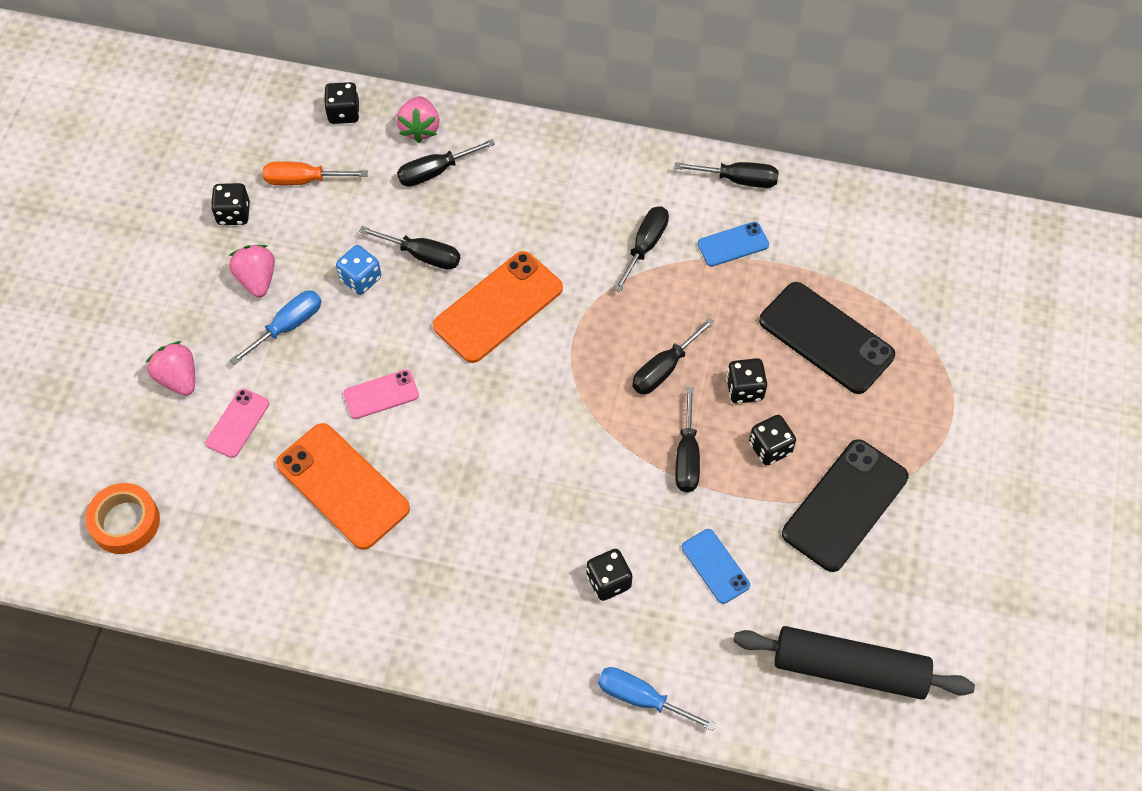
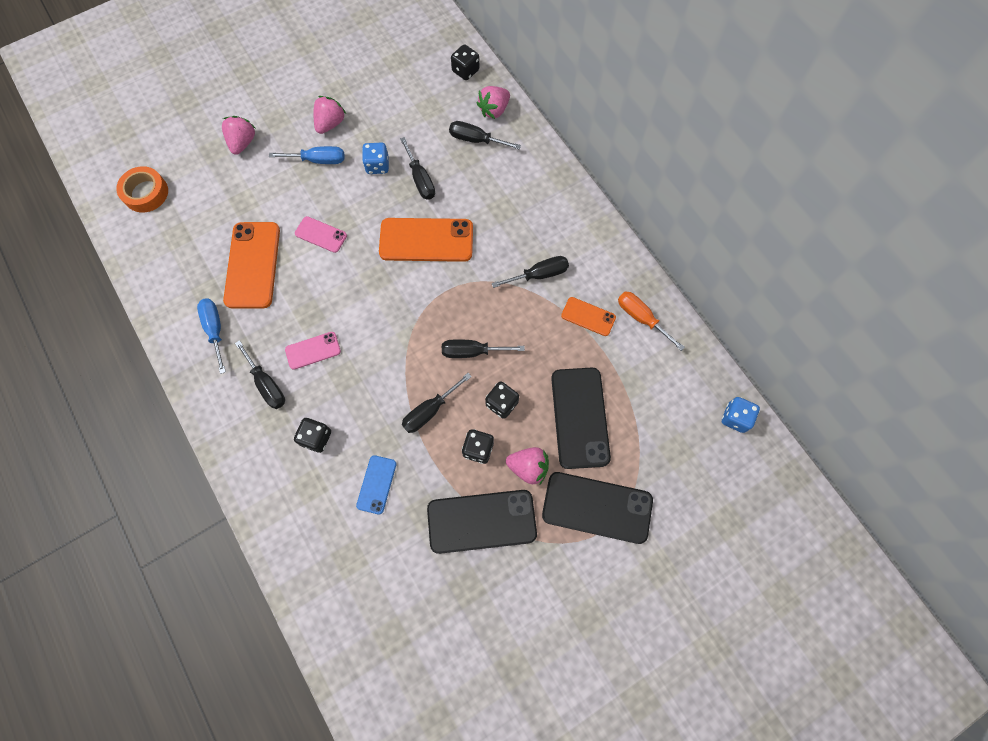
camera: 45 degrees right, 10 degrees up
pink phone [206,389,269,458] -> pink phone moved to [285,332,341,370]
black dice [211,183,250,225] -> none
orange screwdriver [263,161,368,185] -> orange screwdriver moved to [618,292,685,351]
blue screwdriver [598,667,716,731] -> blue screwdriver moved to [197,298,226,374]
black screwdriver [674,162,779,188] -> black screwdriver moved to [235,340,285,409]
blue phone [697,222,769,267] -> orange phone [561,297,616,336]
black rolling pin [733,626,975,700] -> none
none -> pink strawberry [506,447,549,484]
none -> black phone [542,472,653,544]
none -> blue dice [722,397,760,433]

